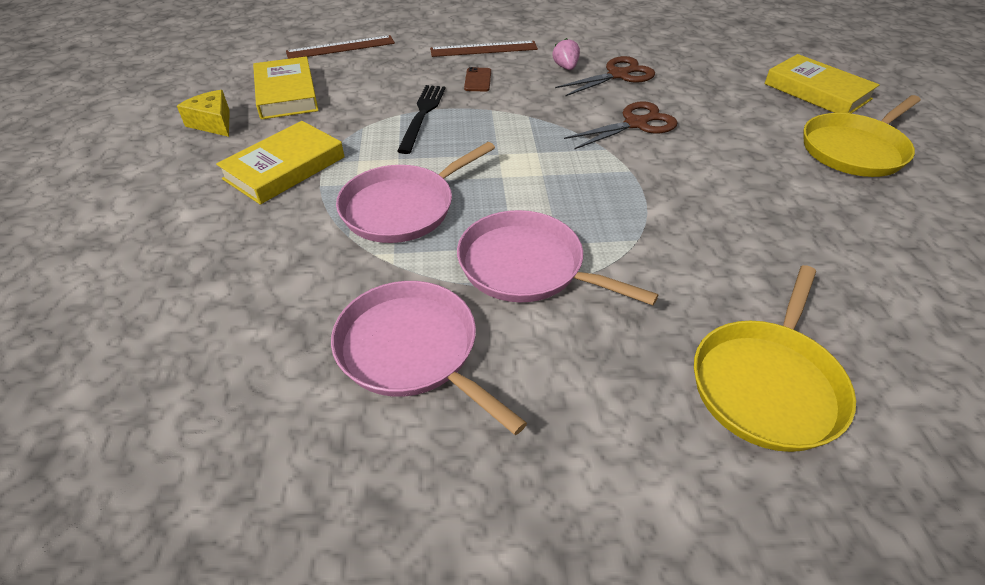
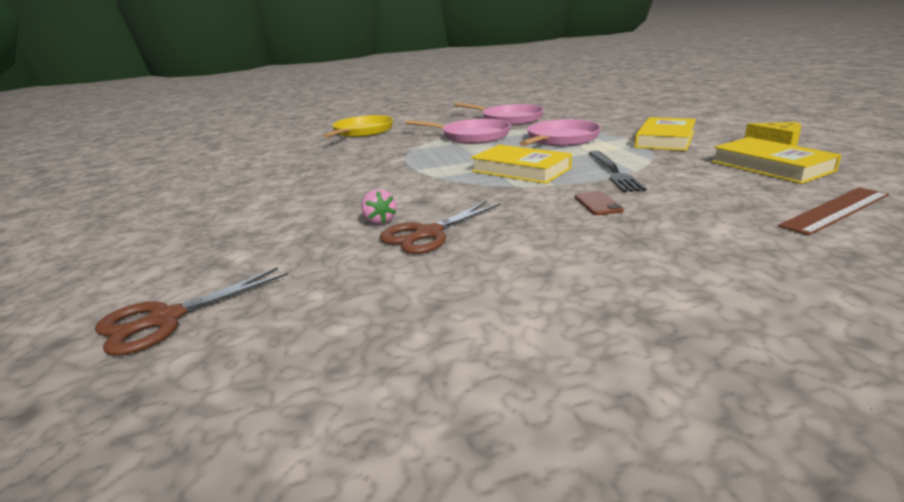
camera: 170 degrees right, 20 degrees down
brown ruler [430,41,538,57] -> none
pink strawberry [553,38,580,70] -> pink strawberry moved to [361,189,397,225]
brown scissors [564,101,678,150] -> brown scissors moved to [95,267,288,356]
yellow book [764,54,880,114] -> yellow book moved to [471,145,572,184]
yellow pan [804,95,921,177] -> none

